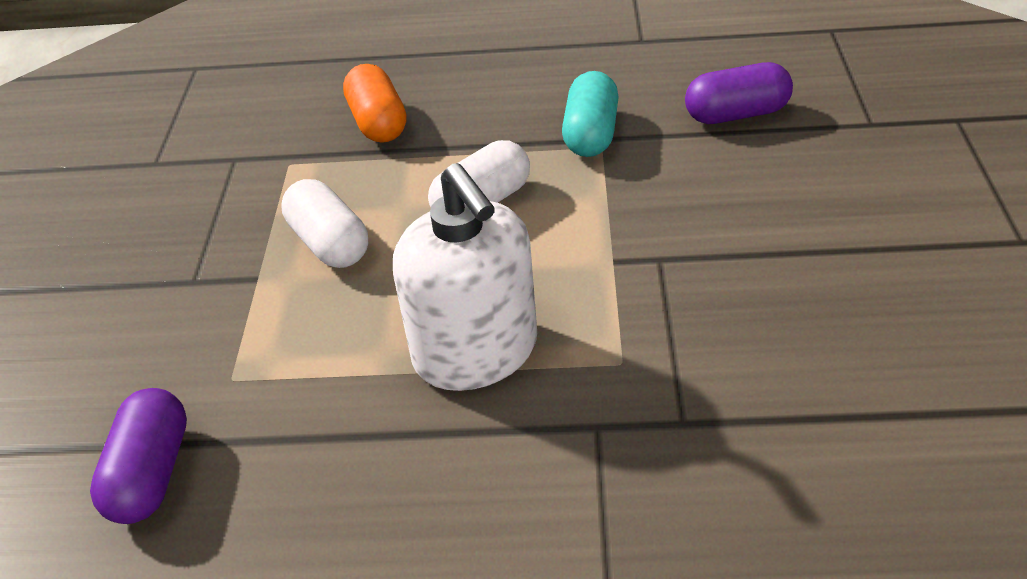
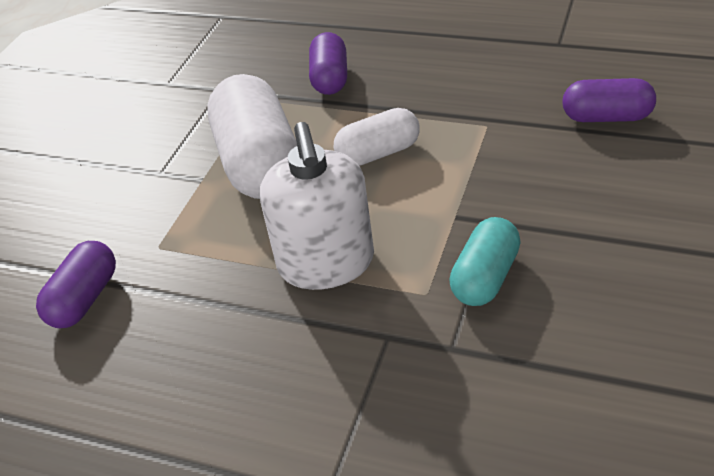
camera: 20 degrees right, 0 degrees up
white capsule [281,179,368,268] -> white capsule [207,74,297,199], size x1.78
orange capsule [343,64,407,143] -> purple capsule [309,32,347,95]
turquoise capsule [562,71,619,157] -> turquoise capsule moved to [449,217,521,306]

